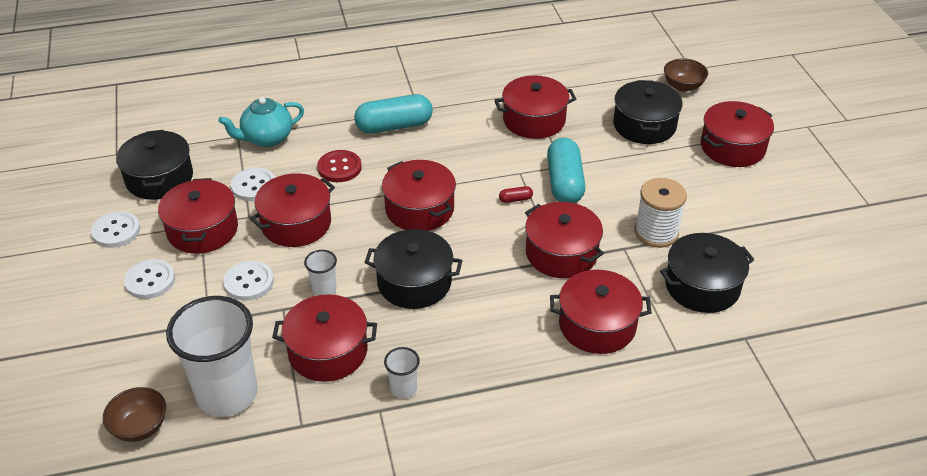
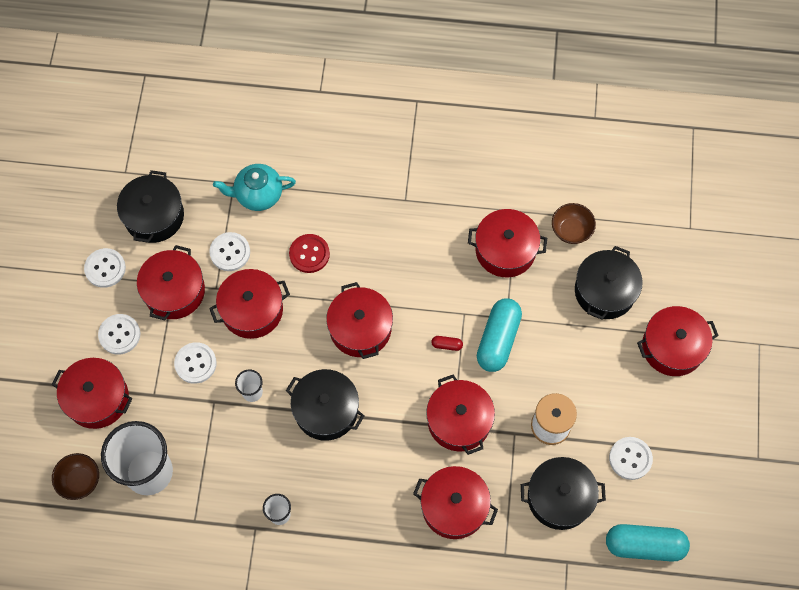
camera: 20 degrees right, 25 degrees up
red pot [272,294,377,382] -> red pot moved to [51,358,133,429]
turquoise capsule [354,94,433,134] -> turquoise capsule moved to [606,524,690,562]
brown bowl [664,58,708,92] -> brown bowl moved to [552,203,596,244]
none -> white button [609,437,653,480]

